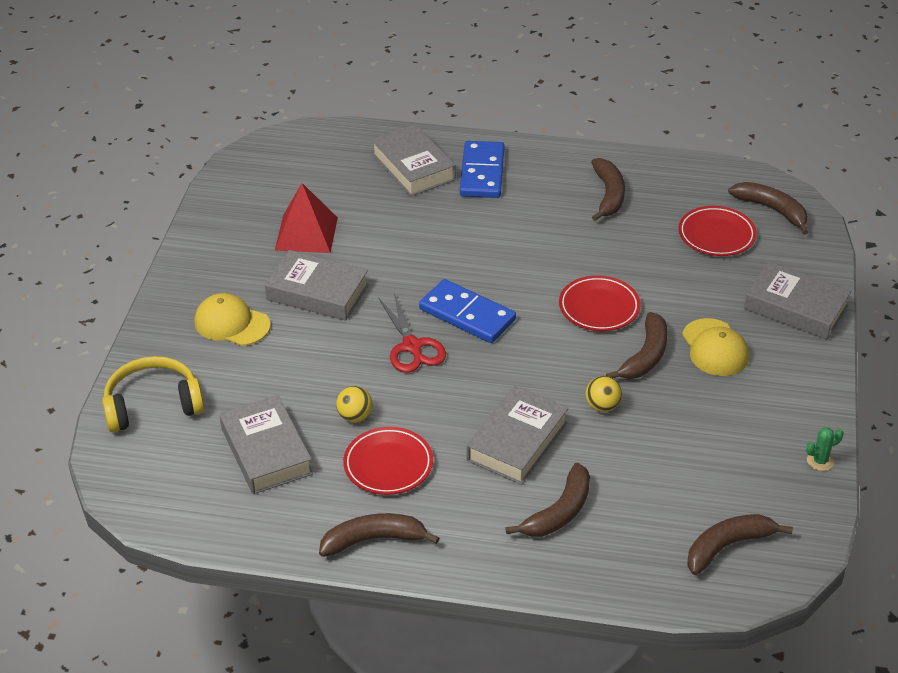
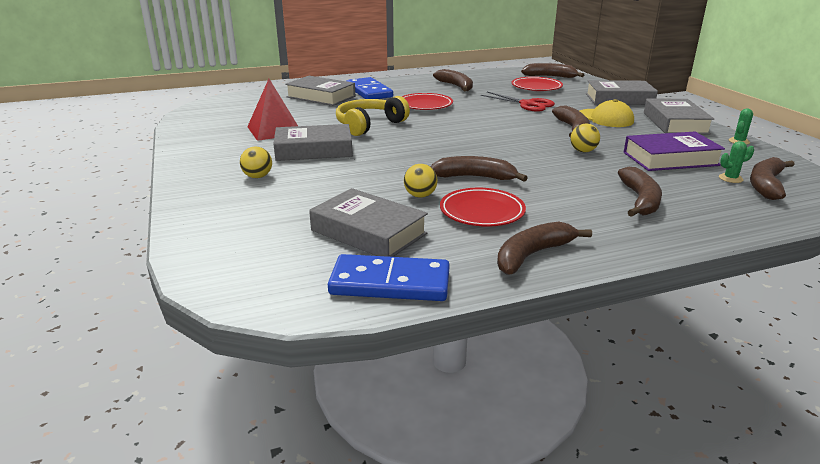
camera: 30 degrees left, 15 degrees down
yellow headphones [102,356,204,432] -> yellow headphones moved to [336,96,410,136]
yellow cap [194,293,271,346] -> yellow ball [240,146,272,178]
red scissors [378,293,446,373] -> red scissors moved to [481,92,555,111]
blue domino [419,279,516,343] -> blue domino moved to [328,254,450,301]
grey book [467,385,569,485] -> grey book moved to [644,98,714,134]
red plate [559,275,641,331] -> red plate moved to [402,93,453,110]
none -> brown banana [431,156,528,181]
none -> purple book [623,132,725,171]
none -> green cactus [719,141,754,183]

